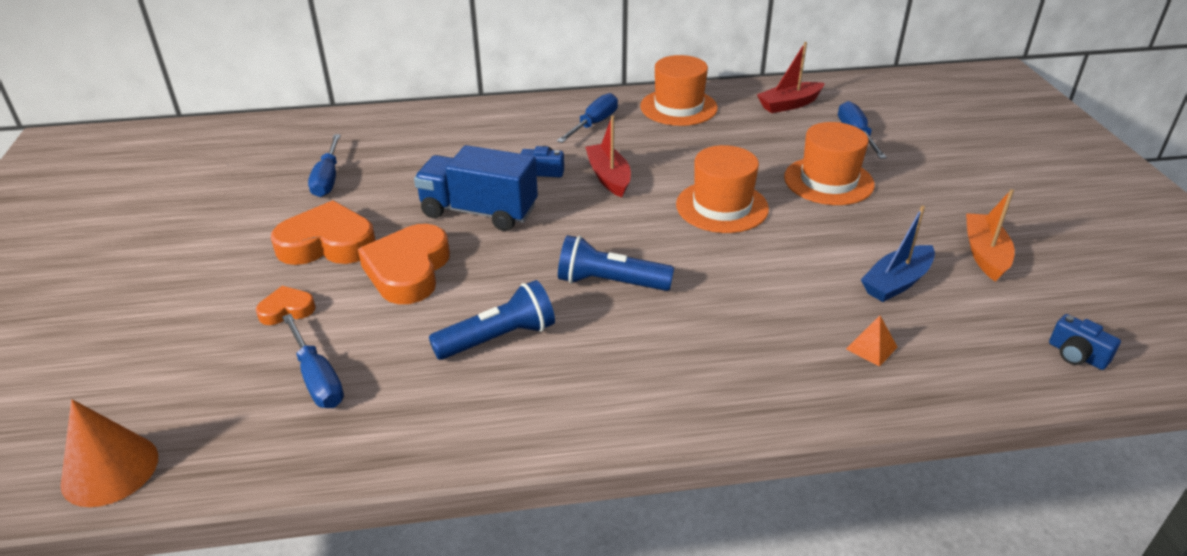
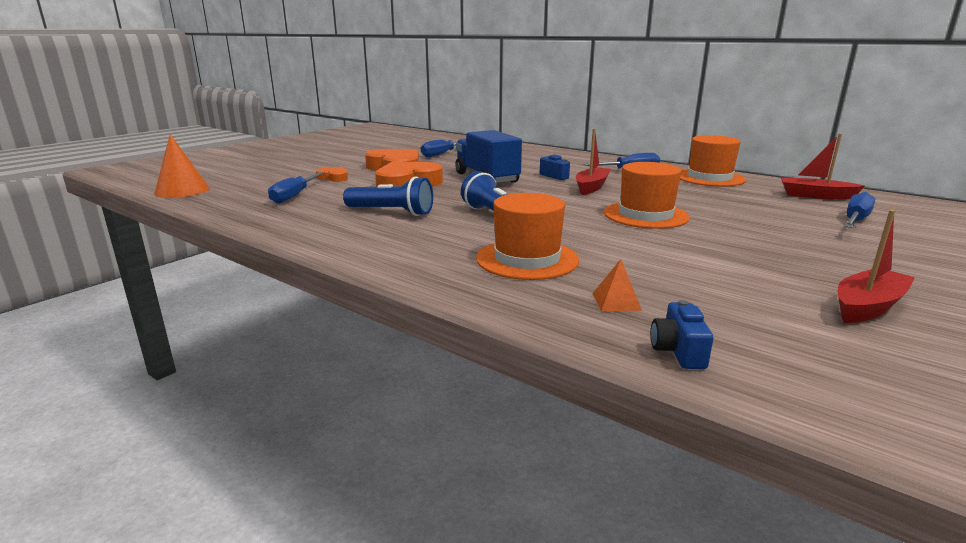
camera: 45 degrees right, 15 degrees down
orange hat [784,122,875,205] -> orange hat moved to [476,193,579,280]
blue boat [861,206,935,302] -> none
orange boat [966,189,1015,282] -> red boat [838,210,915,323]
blue camera [1049,314,1121,370] -> blue camera moved to [651,300,713,369]

